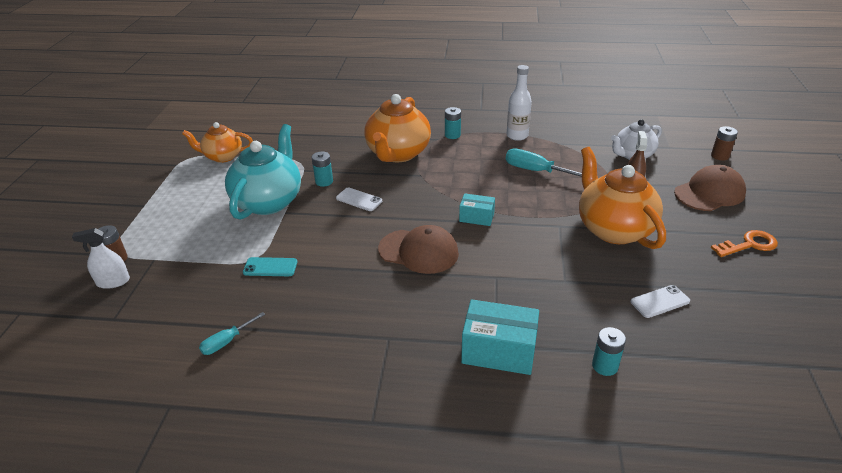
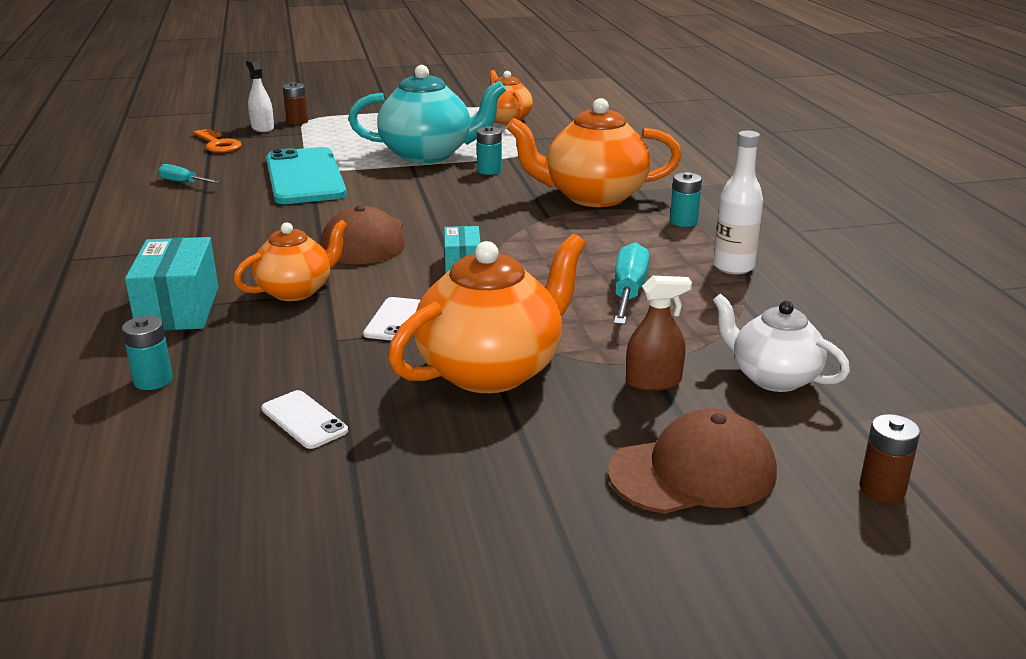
camera: 70 degrees right, 10 degrees down
turquoise phone [243,257,297,276] -> turquoise phone [266,147,347,204], size x2.29
white phone [336,187,382,211] -> white phone moved to [363,297,421,340]
brown cap [674,165,746,211] -> brown cap turned 60 degrees counterclockwise [608,408,777,514]
orange key [711,230,778,257] -> orange key moved to [193,128,242,153]
none -> orange teapot [233,220,348,301]

